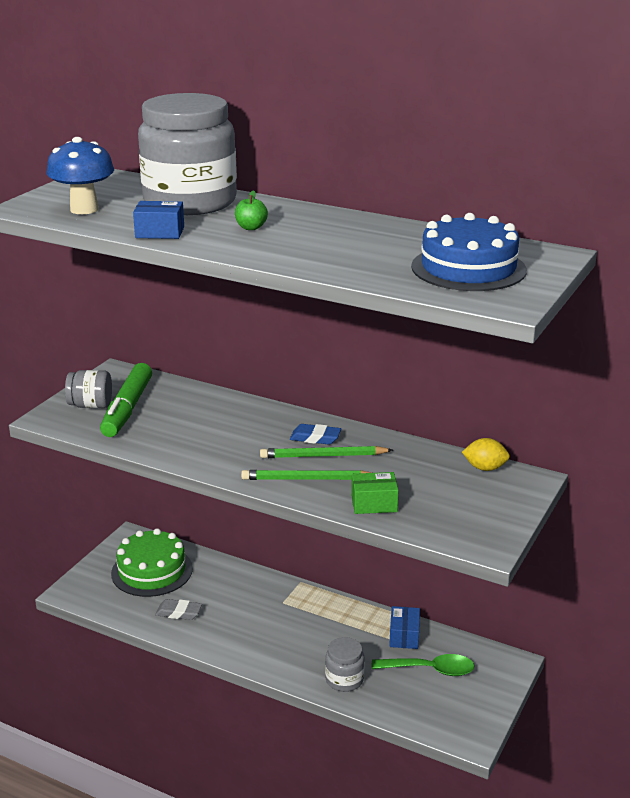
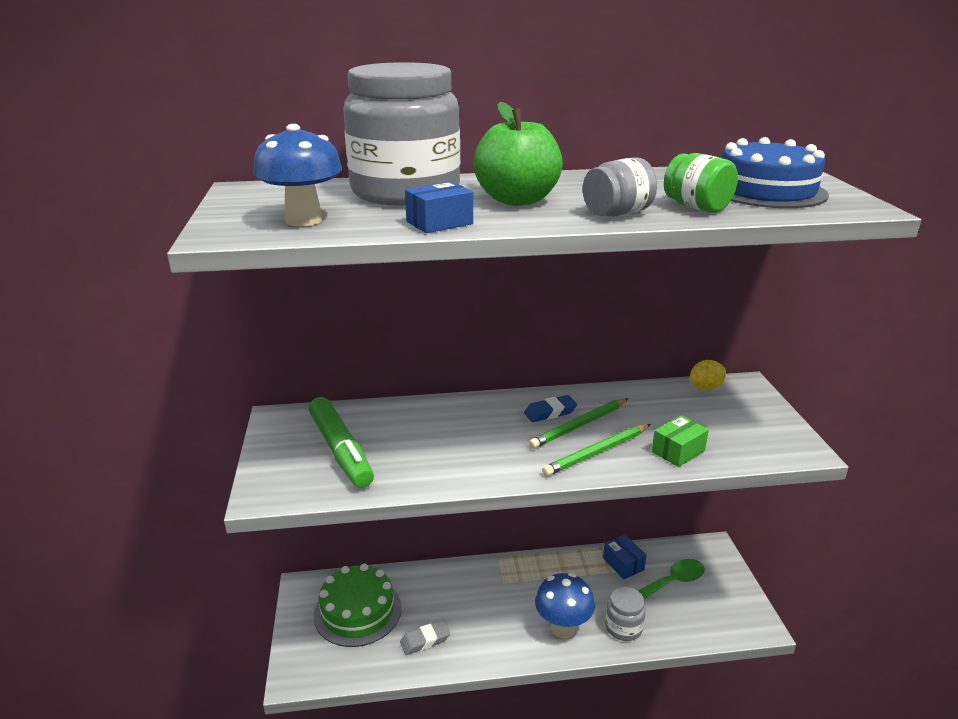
camera: 35 degrees left, 0 degrees up
grey jar [65,370,112,408] -> grey jar moved to [583,157,657,217]
green apple [235,190,268,230] -> green apple [473,102,563,206], size x2.30
none -> blue mushroom [535,573,595,638]
none -> green jar [664,153,738,213]

